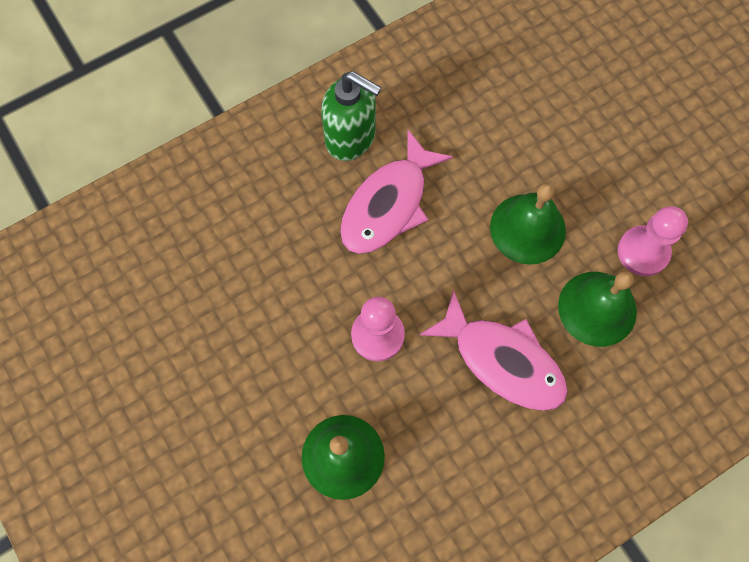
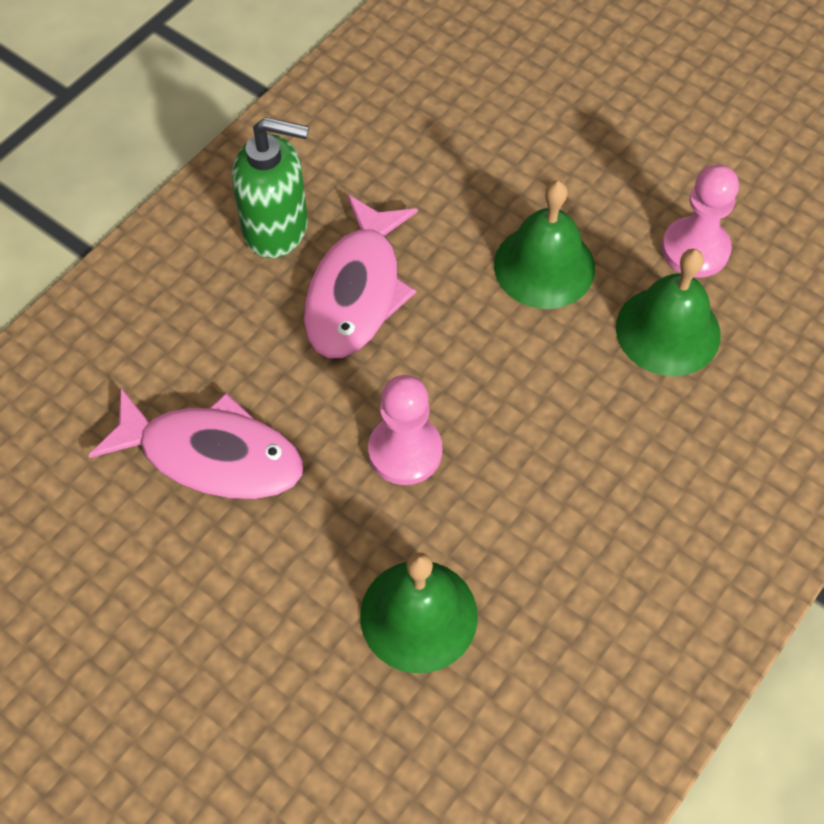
camera: 20 degrees left, 10 degrees down
pink fish [420,290,568,411] -> pink fish moved to [88,388,303,499]

